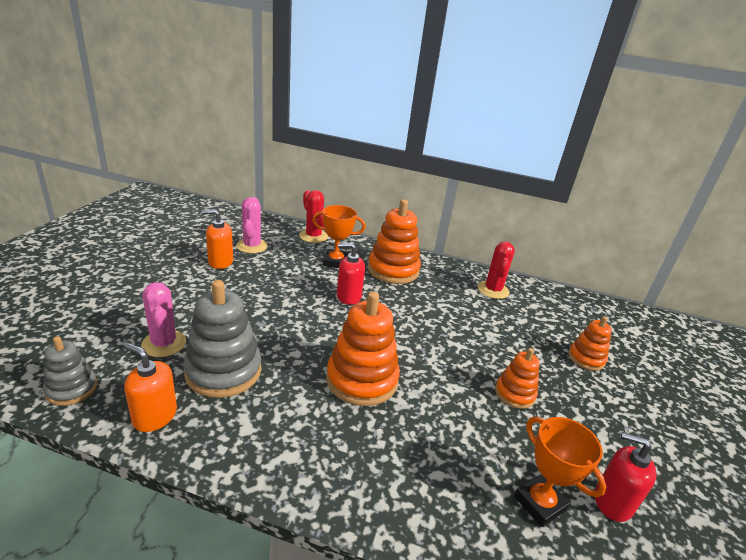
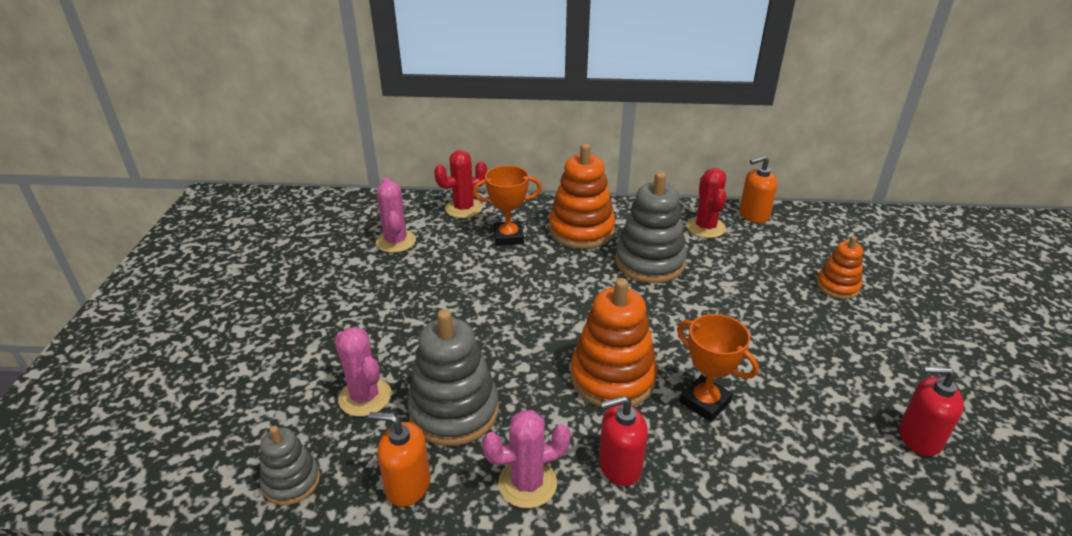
camera: 10 degrees left, 5 degrees up
orange soap dispenser [202,209,233,269] -> orange soap dispenser moved to [739,156,778,223]
red cactus [299,190,328,243] -> red cactus turned 75 degrees counterclockwise [434,150,487,218]
red soap dispenser [337,243,365,305] -> red soap dispenser moved to [599,396,648,486]
orange stacking toy [495,348,540,409] -> none
orange trophy [514,417,606,527] -> orange trophy moved to [677,314,759,422]
none -> pink cactus [482,410,571,508]
none -> grey stacking toy [615,172,687,283]

